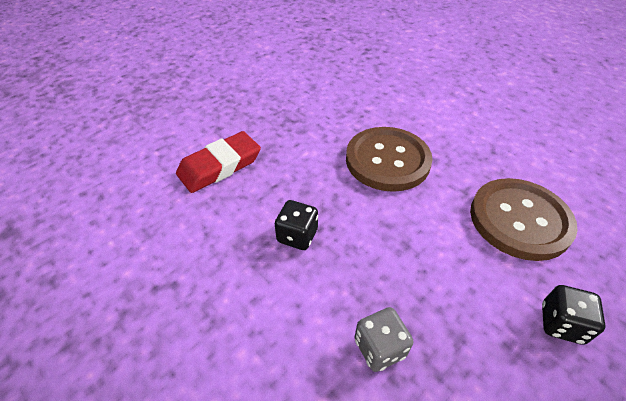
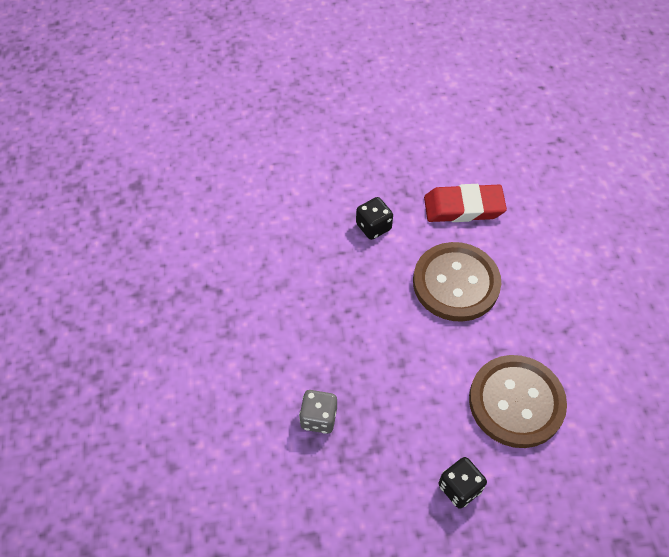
camera: 35 degrees right, 10 degrees up
red eraser [176,131,261,193] -> red eraser moved to [424,184,507,222]
black dice [275,200,318,250] -> black dice moved to [356,197,393,240]

